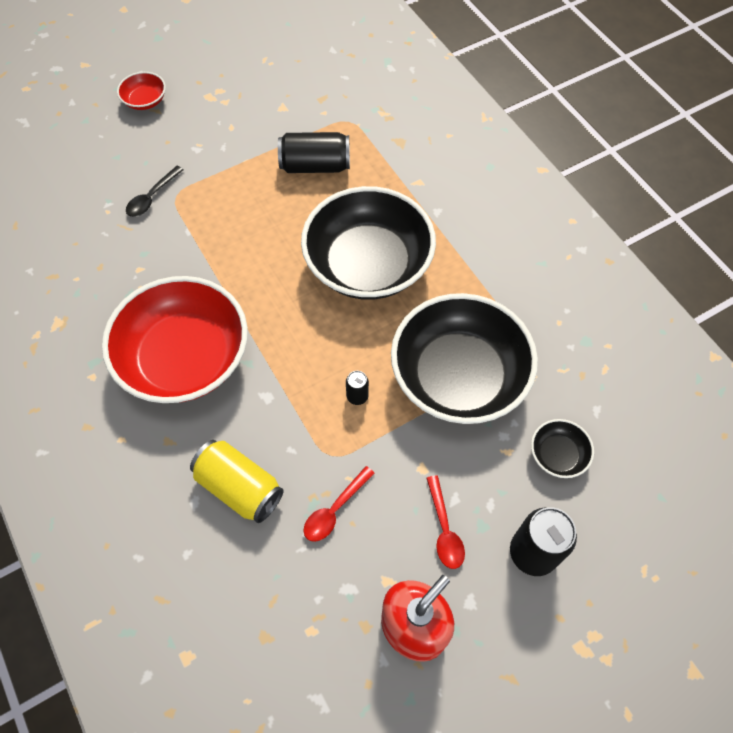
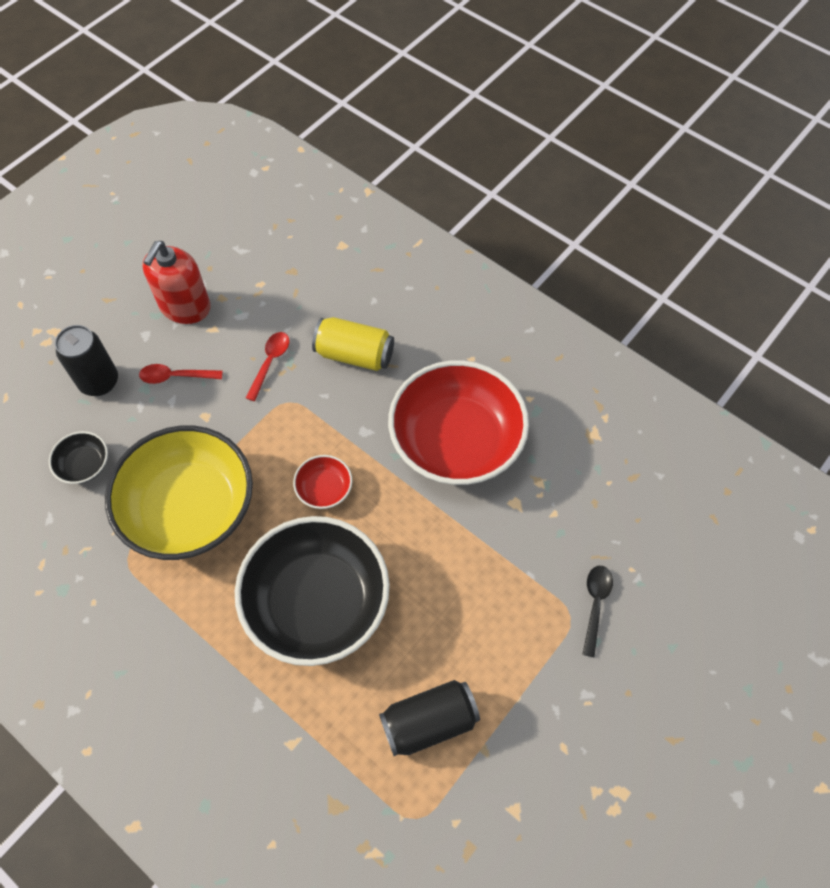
camera: 160 degrees right, 0 degrees up
red bowl [117,72,166,110] -> red bowl moved to [293,455,352,509]
black can [346,371,369,405] -> none
black bowl [391,293,538,424] -> yellow bowl [105,425,253,560]
red spoon [426,475,465,569] -> red spoon turned 60 degrees counterclockwise [139,364,223,384]

